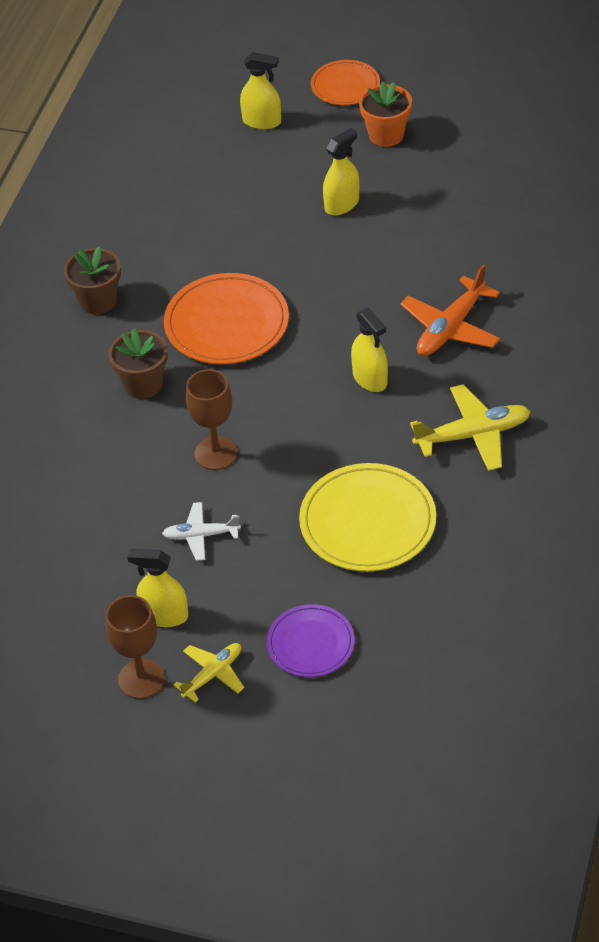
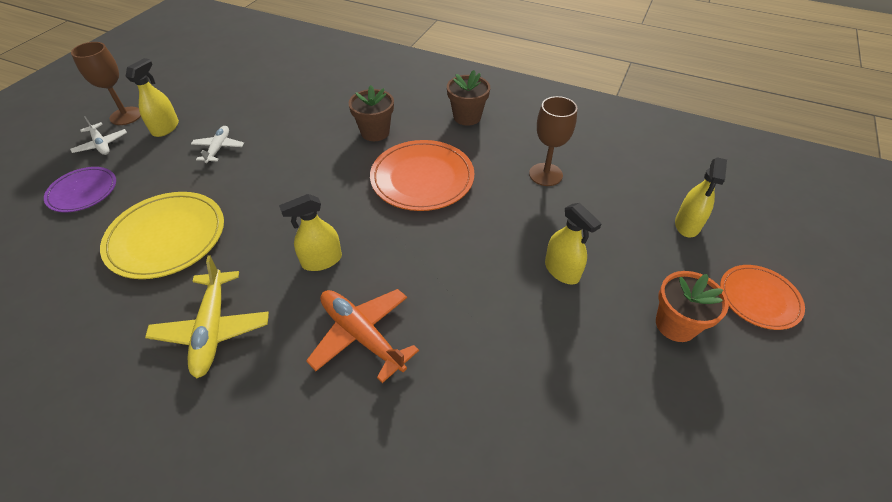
camera: 95 degrees right, 0 degrees up
yellow plane [173,643,244,703] -> white plane [70,116,127,155]
brown goblet [186,369,237,470] -> brown goblet moved to [529,96,577,186]

